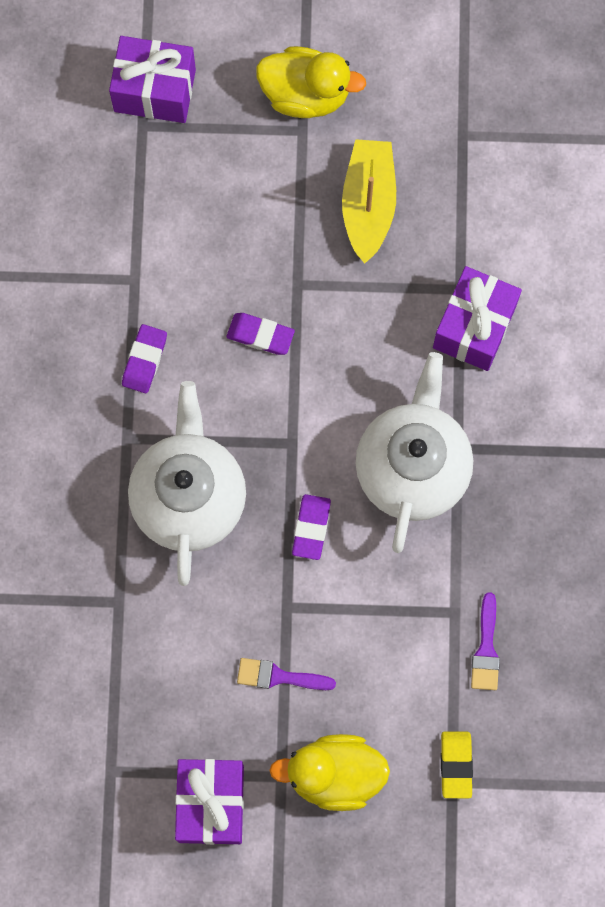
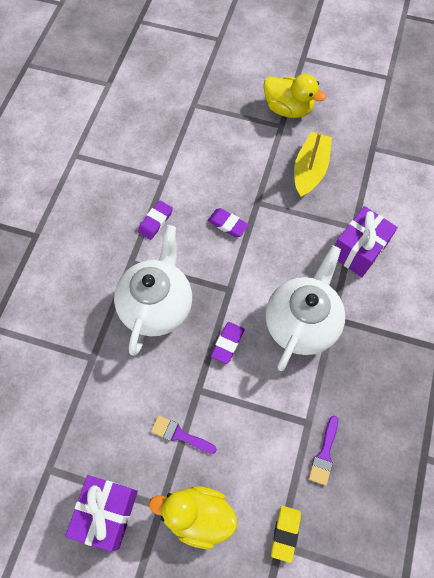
camera: 15 degrees right, 10 degrees down
purple gift [109,36,196,123] -> none

